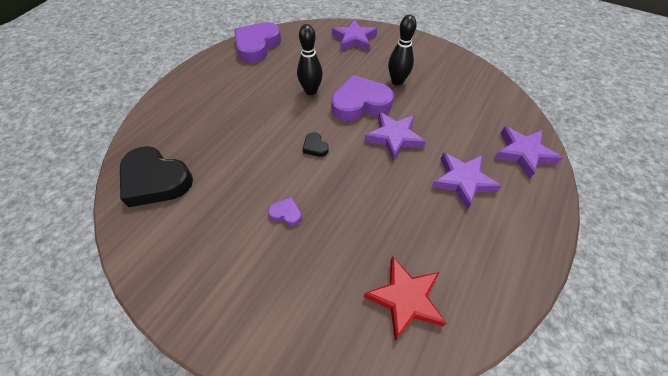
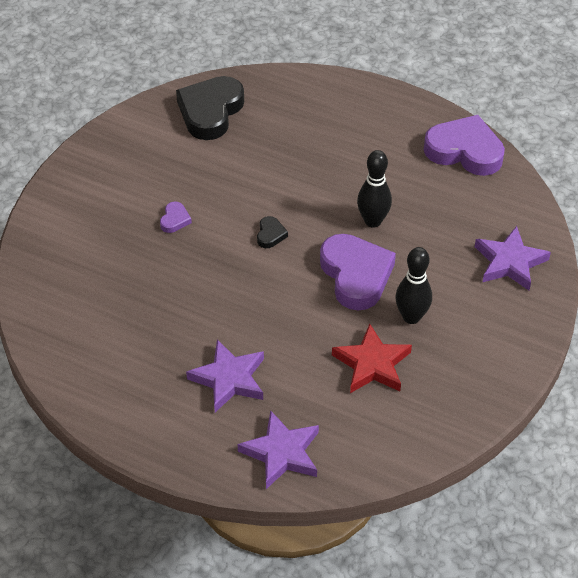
camera: 85 degrees right, 5 degrees down
black heart [303,132,329,157] -> black heart turned 135 degrees clockwise [257,216,288,248]
red star [364,256,447,341] -> red star moved to [332,324,412,393]
purple star [365,112,426,161] -> none

